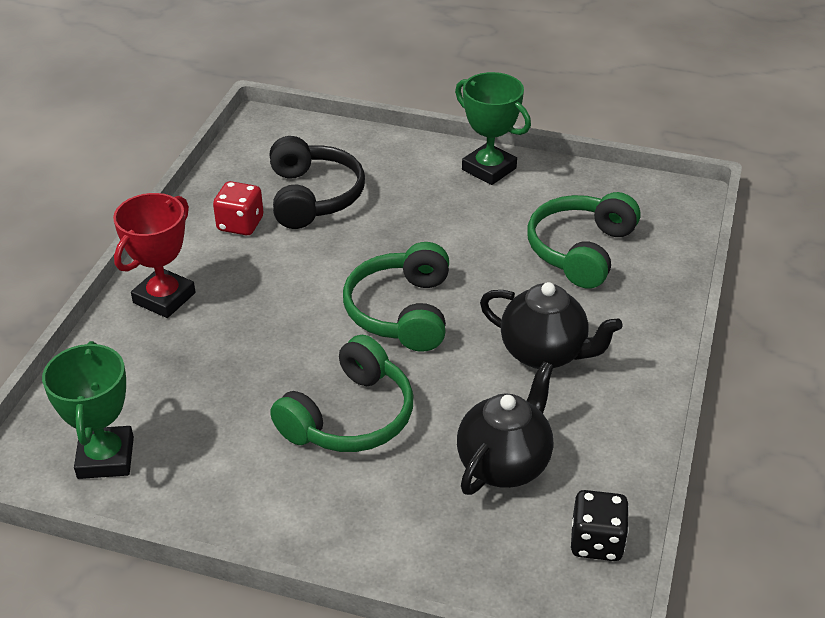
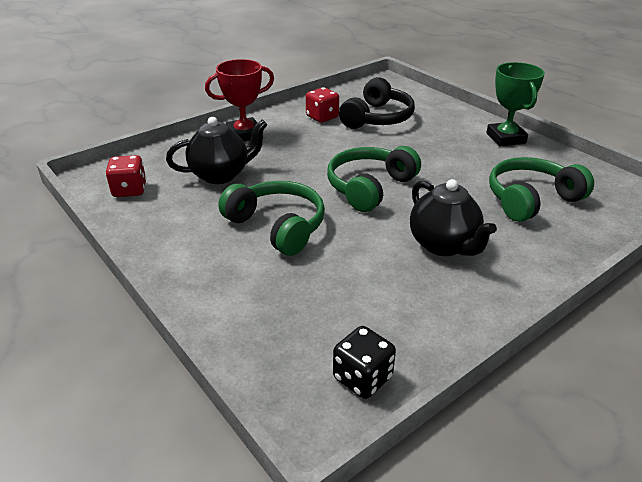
camera: 35 degrees right, 5 degrees down
green trophy [42,341,134,479] -> red dice [105,155,146,197]
green headphones [270,335,413,452] -> green headphones turned 120 degrees counterclockwise [218,181,325,256]
black teapot [457,361,554,495] -> black teapot moved to [166,117,268,184]

